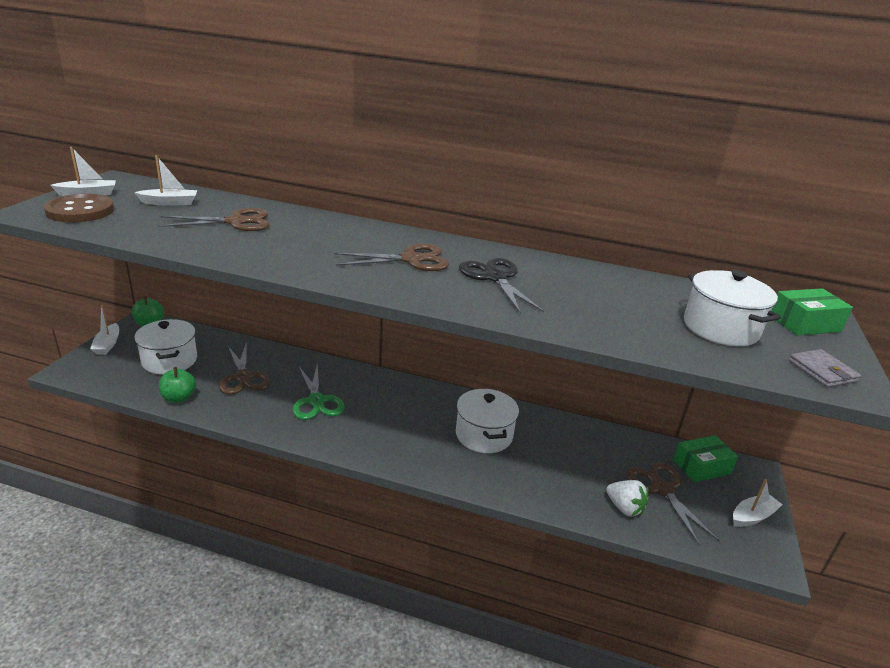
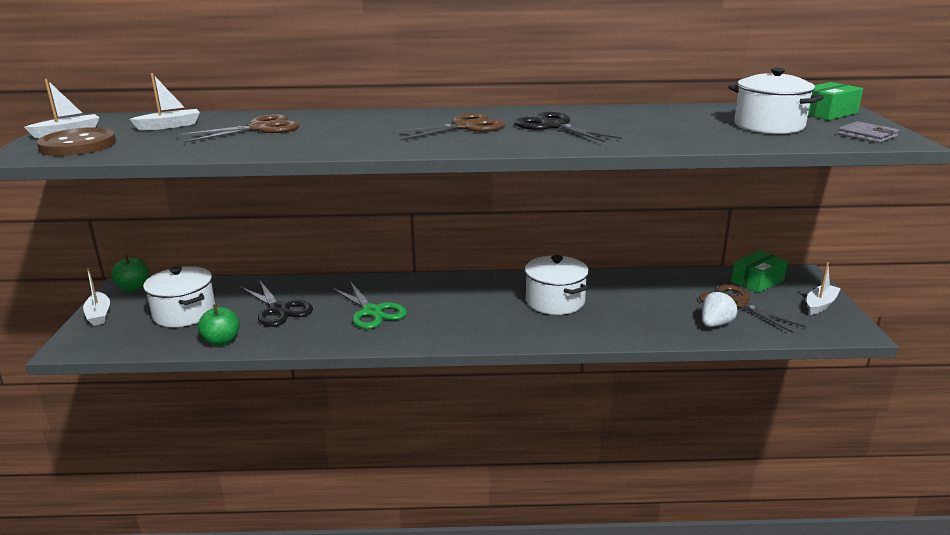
camera: 15 degrees left, 5 degrees down
brown scissors [219,344,270,395] -> black scissors [240,281,313,327]
white strawberry [606,480,649,516] -> white strawberry turned 75 degrees counterclockwise [702,291,737,327]

